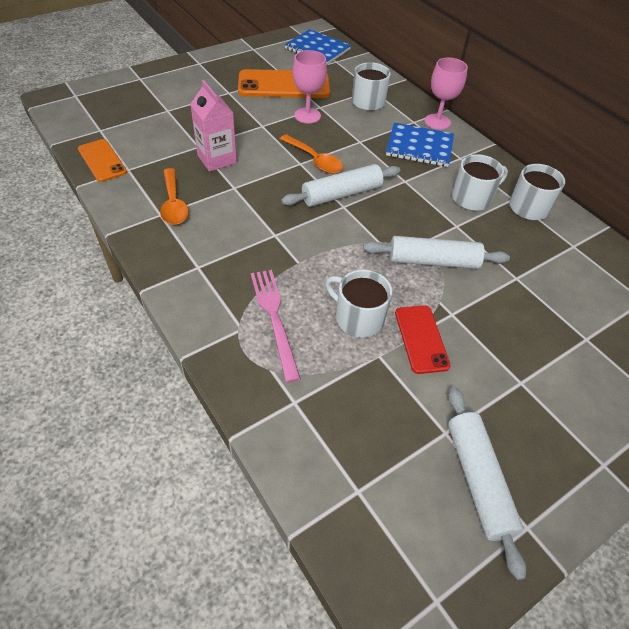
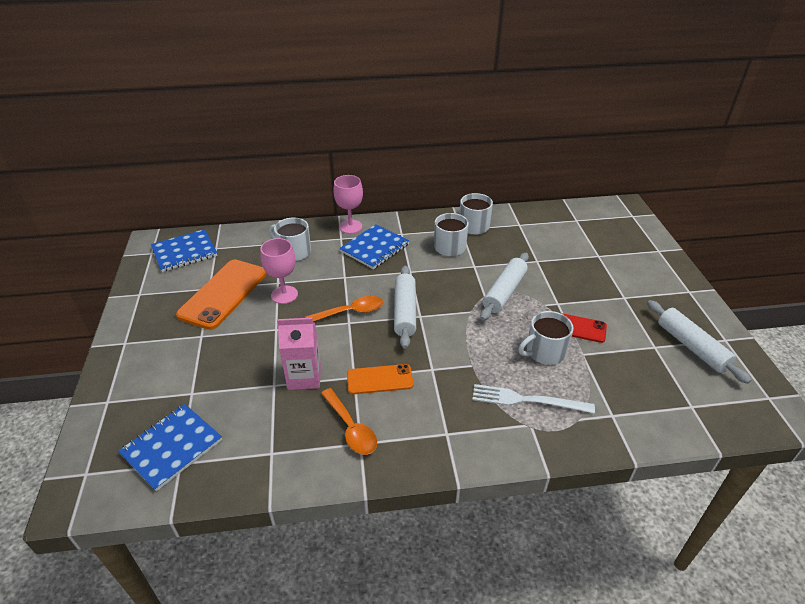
camera: 60 degrees left, 10 degrees down
orange phone [78,139,127,182] -> orange phone moved to [347,364,414,394]
orange spoon [160,168,189,225] -> orange spoon turned 45 degrees clockwise [321,388,377,455]
pink fork [251,270,301,383] -> white fork [473,384,595,414]
white rolling pin [448,387,526,580] -> white rolling pin turned 45 degrees clockwise [647,300,751,384]
none -> blue notebook [118,404,222,491]

